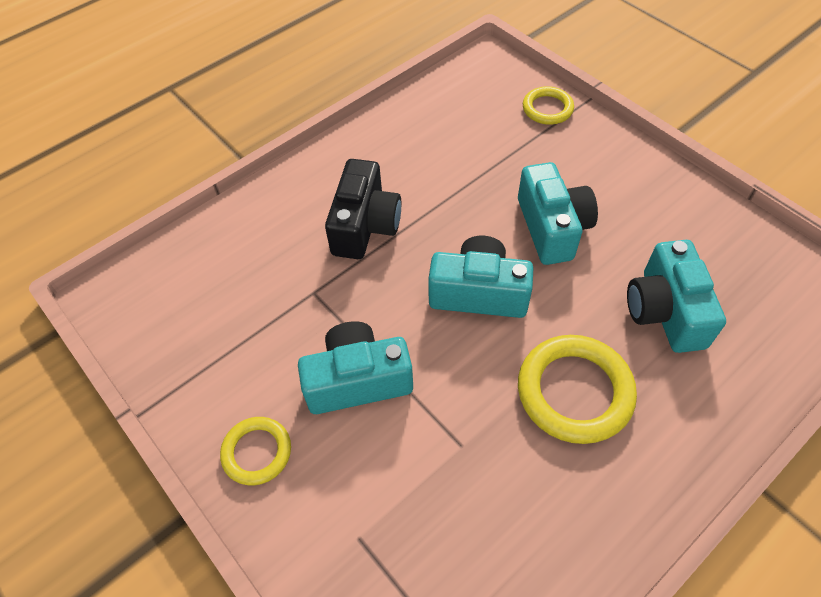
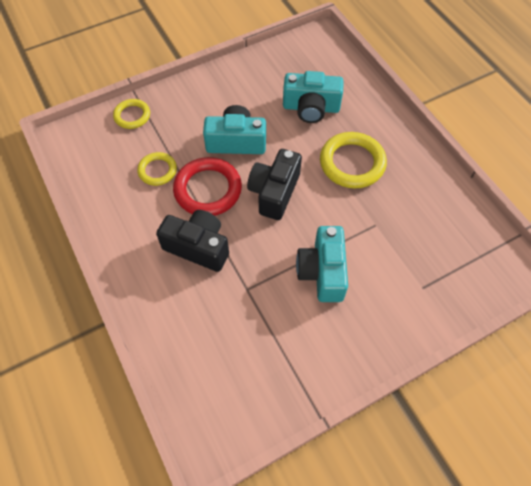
camera: 80 degrees left, 5 degrees up
yellow ring [220,417,291,485] -> yellow ring moved to [137,152,177,186]
turquoise camera [428,236,533,318] -> black camera [247,149,302,220]
none -> red ring [173,157,242,216]

